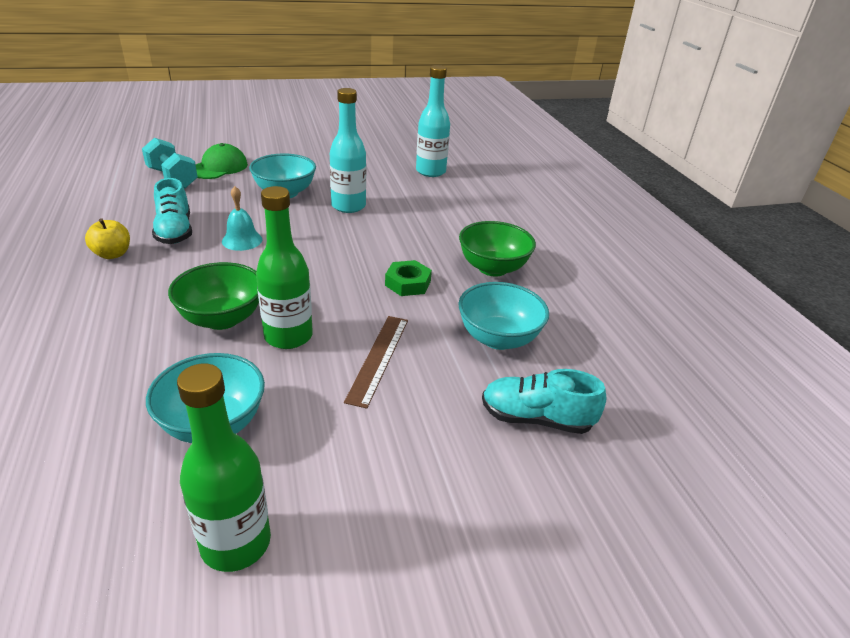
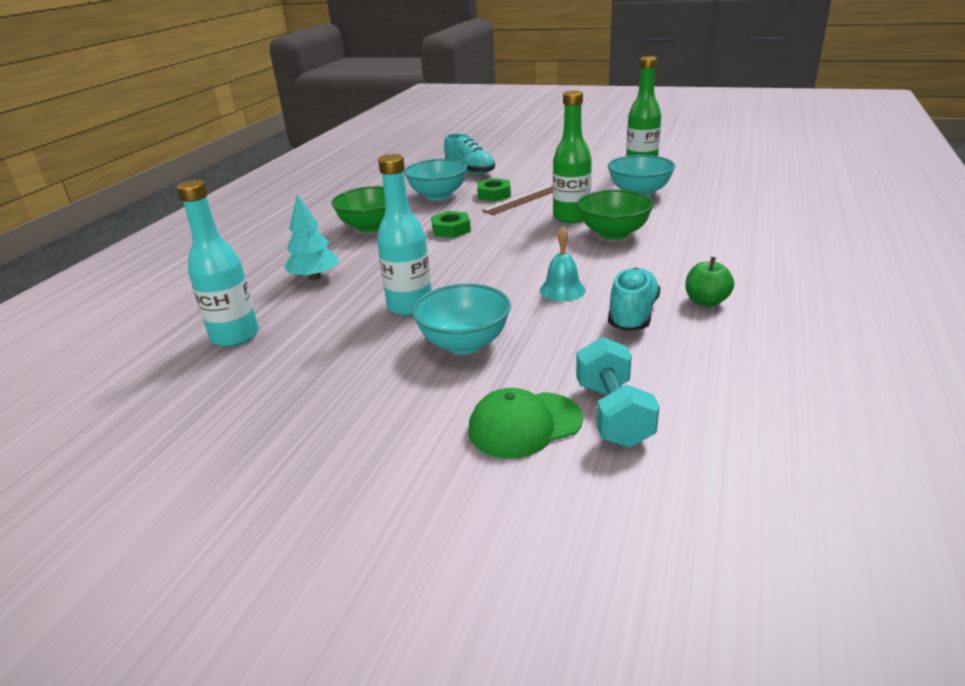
camera: 140 degrees left, 5 degrees down
yellow apple [85,218,130,259] -> green apple [686,257,734,307]
none -> turquoise tree [284,195,338,280]
none -> green nut [477,178,511,202]

